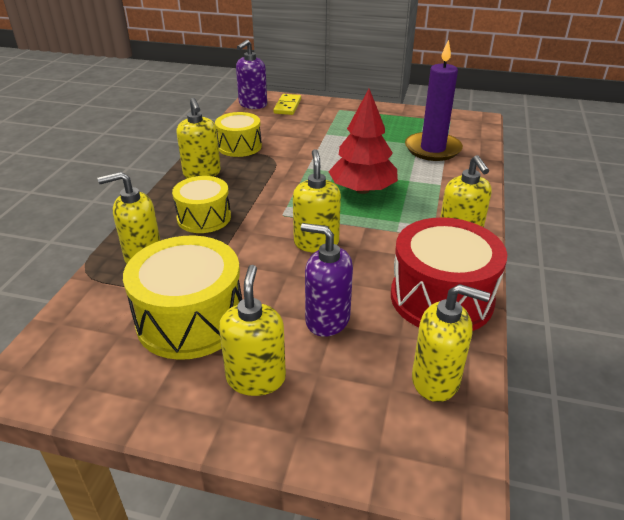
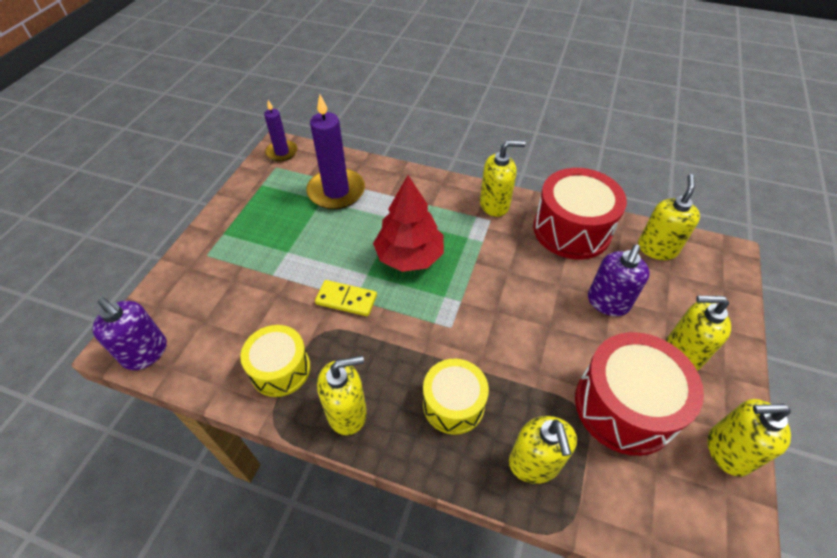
camera: 85 degrees left, 15 degrees up
yellow drum [123,235,242,360] -> red drum [575,332,704,456]
yellow domino [273,94,301,115] -> yellow domino moved to [315,280,377,316]
yellow soap dispenser [293,149,341,253] -> yellow soap dispenser moved to [707,399,791,477]
none -> purple candle [264,100,297,161]

